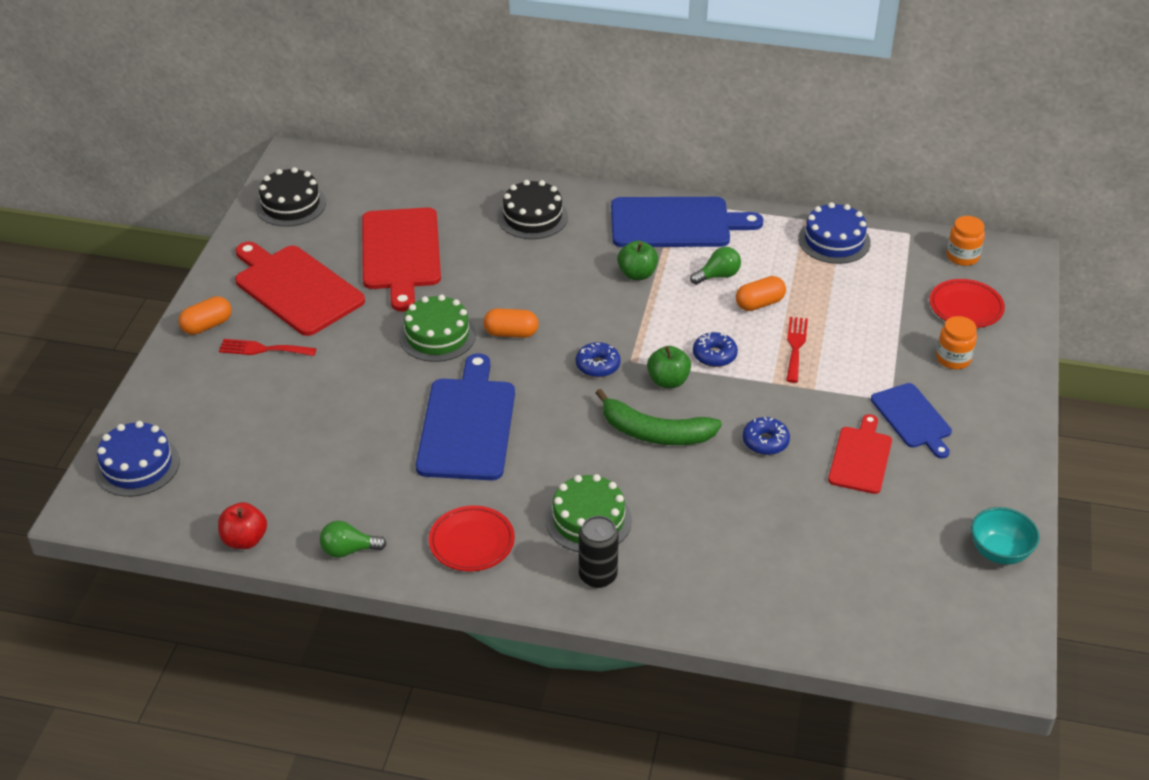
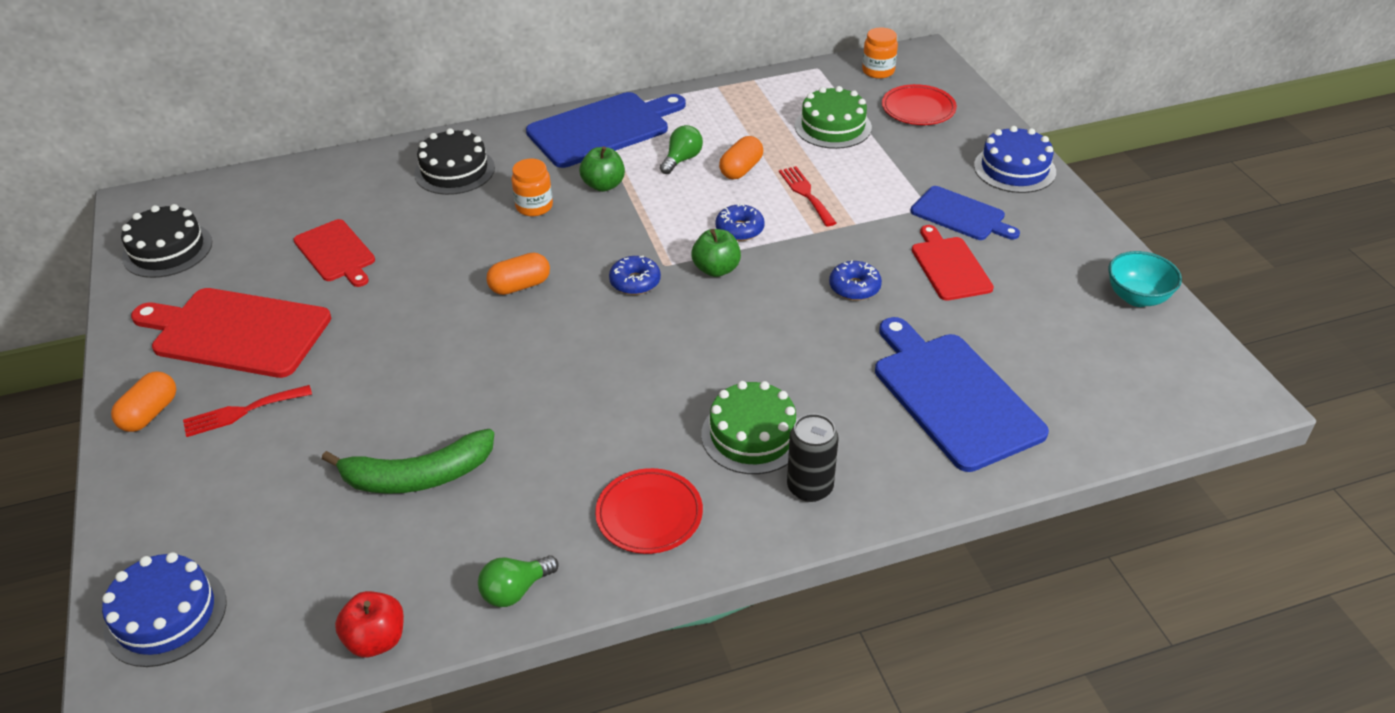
camera: 30 degrees left, 0 degrees up
red cutting board [362,207,441,311] -> red cutting board [293,219,375,287], size x0.60
green cake [399,295,476,362] -> green cake moved to [795,86,872,149]
blue cutting board [416,353,515,480] -> blue cutting board moved to [875,317,1049,472]
green banana [596,389,722,445] -> green banana moved to [322,429,494,494]
blue cake [798,202,871,264] -> blue cake moved to [974,126,1056,193]
orange jar [936,316,977,369] -> orange jar moved to [511,158,553,216]

